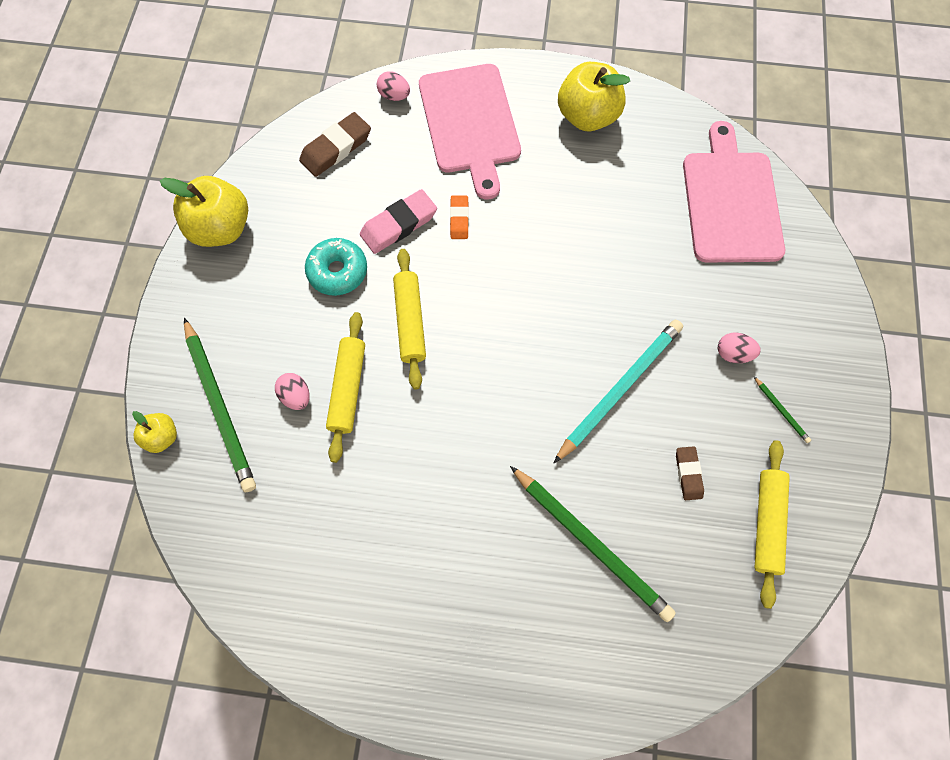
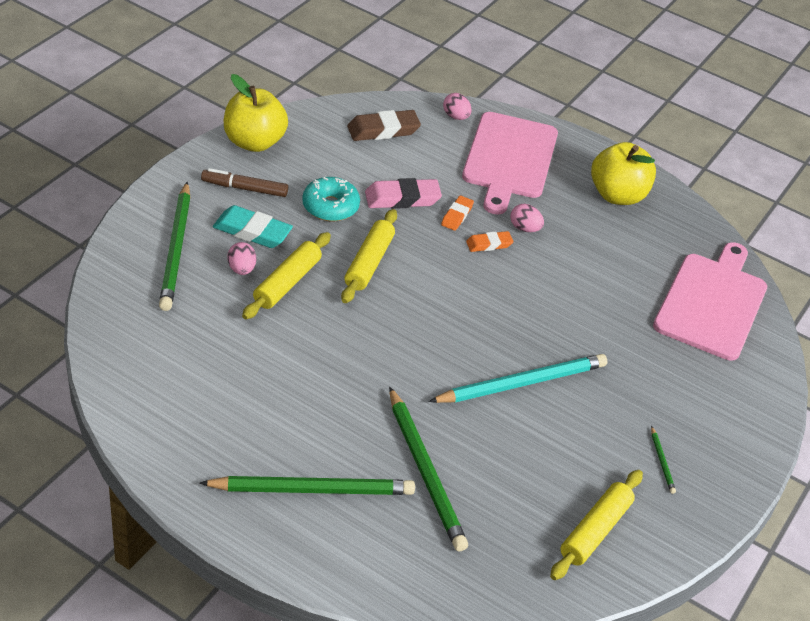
camera: 20 degrees right, 25 degrees down
yellow apple [132,411,177,453] -> none
brown eraser [676,446,704,500] -> none
pink egg [718,332,761,363] -> pink egg moved to [510,204,544,232]
none -> green pencil [199,476,415,495]
none -> brown marker [201,168,288,197]
none -> turquoise eraser [213,205,293,248]
none -> orange eraser [466,231,513,252]

